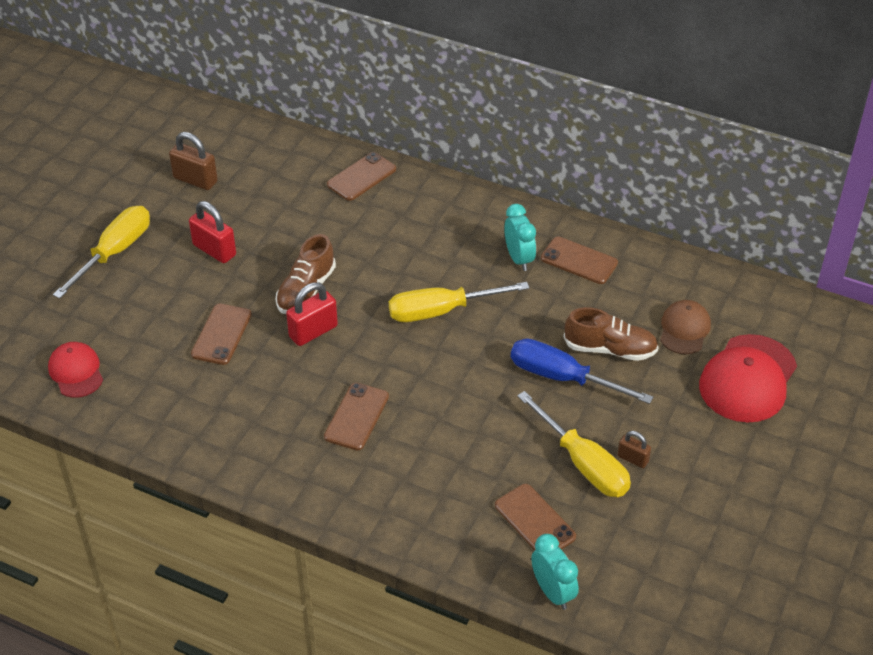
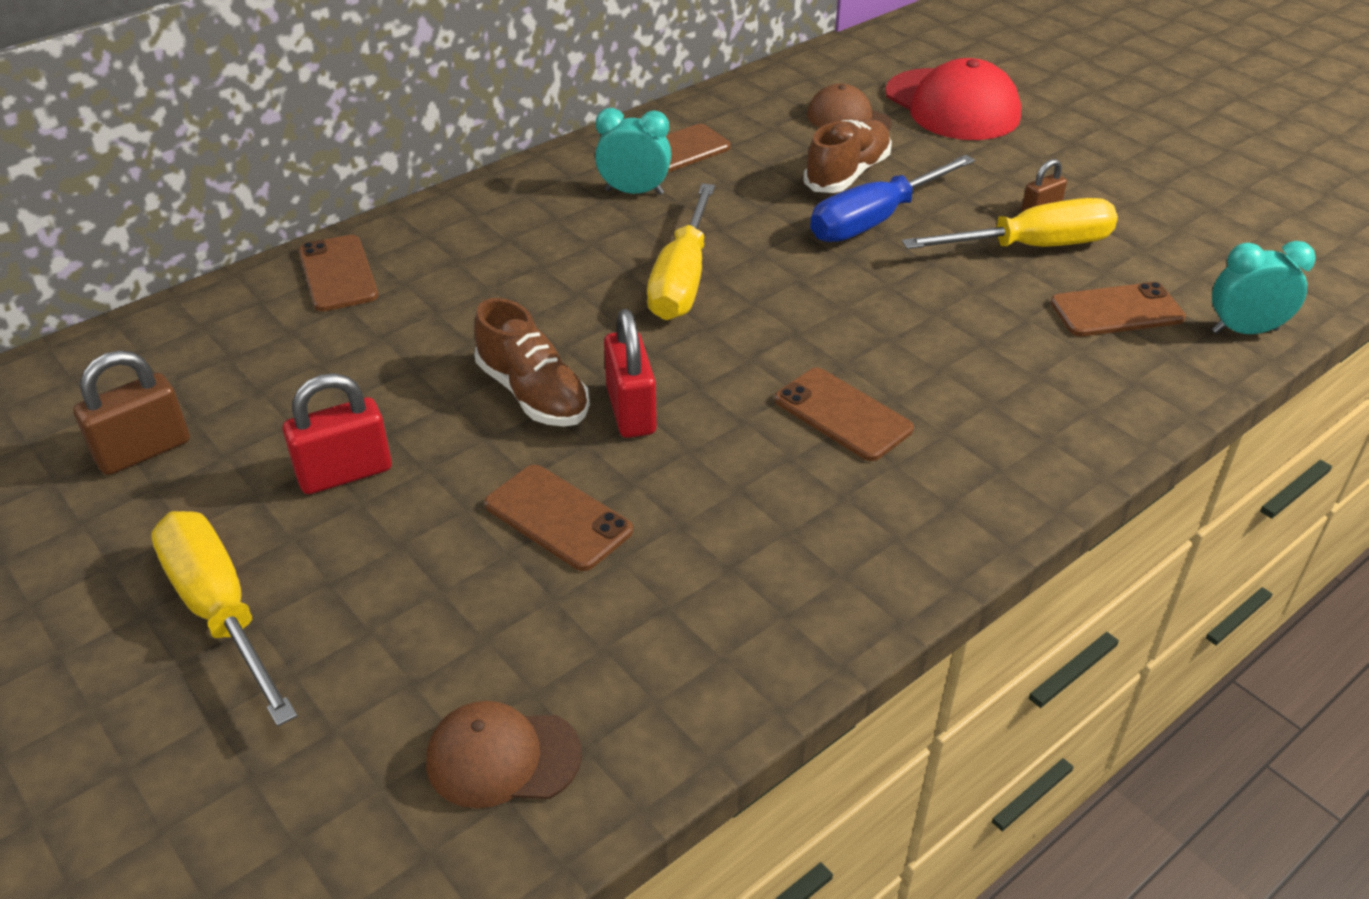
camera: 65 degrees left, 5 degrees down
red cap [48,342,103,398] -> brown cap [426,701,582,808]

